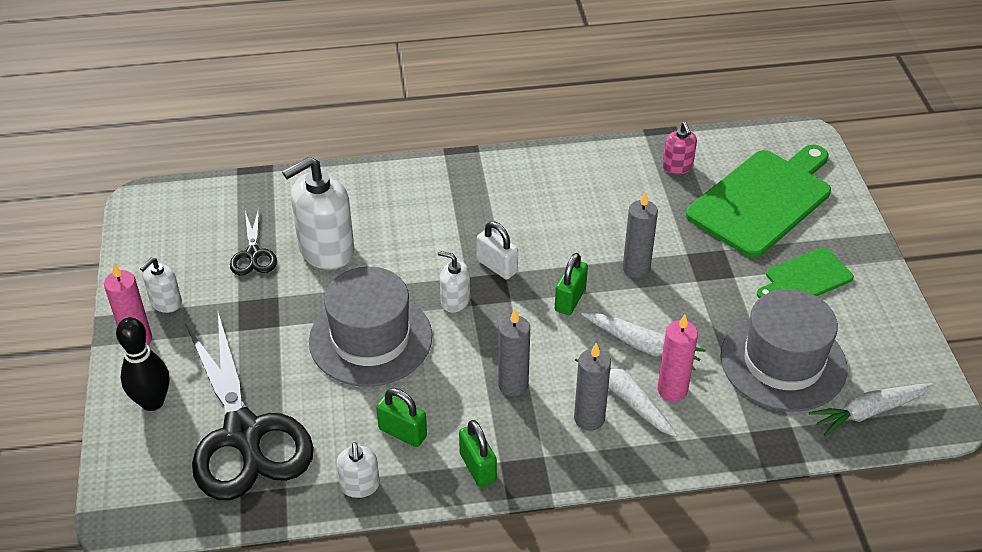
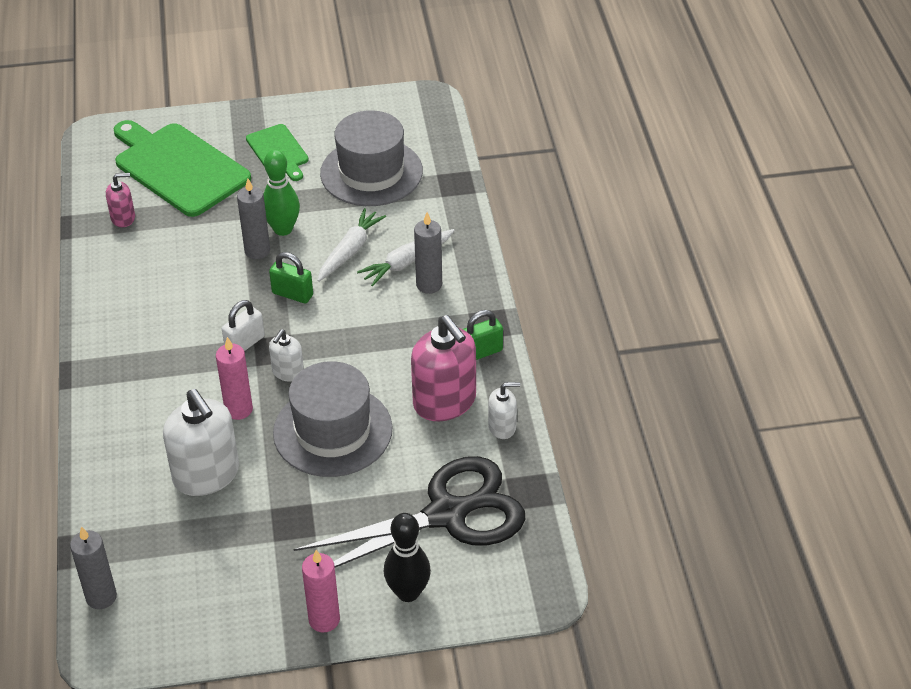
camera: 90 degrees left, 0 degrees up
white soap dispenser [140,258,182,313] -> none
black scissors [230,208,277,276] -> none
green padlock [376,388,427,447] -> pink soap dispenser [411,315,476,421]
grey candle [498,309,530,396] -> grey candle moved to [70,526,117,609]
pink candle [657,315,698,402] -> pink candle moved to [216,337,253,420]
white carrot [809,383,933,436] -> none
none -> green bowling pin [263,150,300,236]

